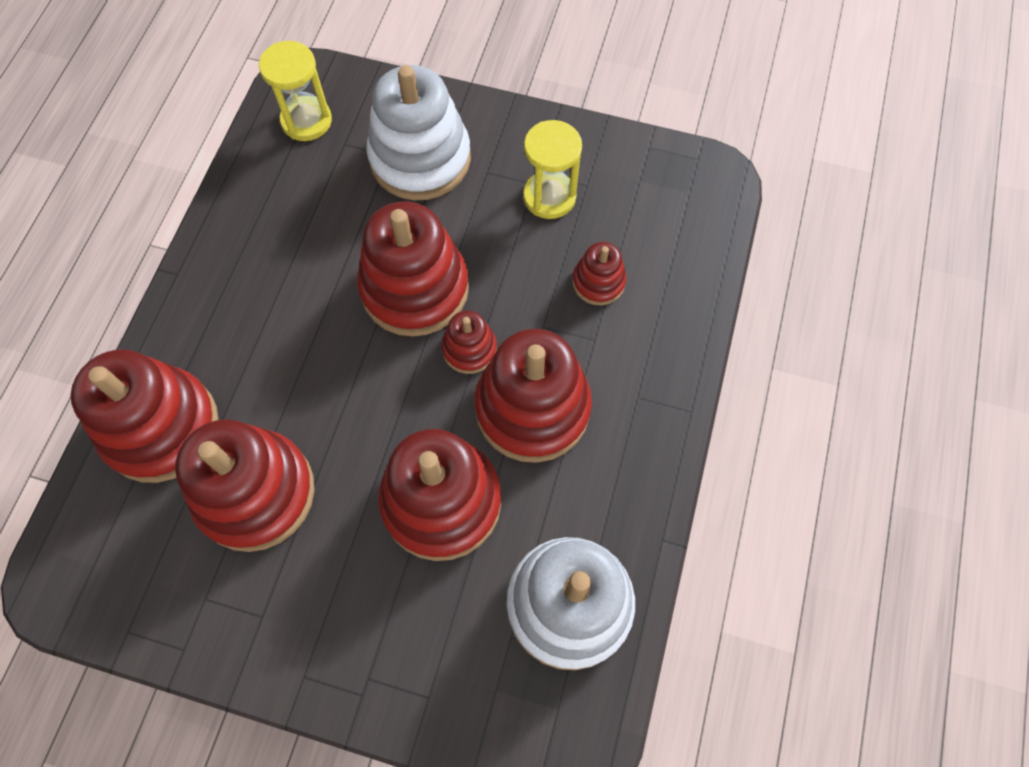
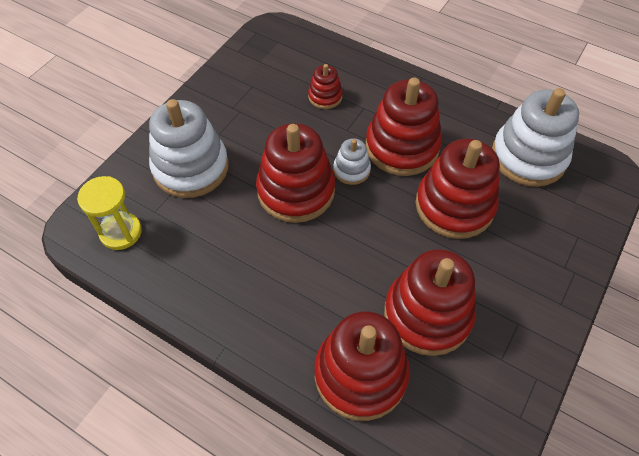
camera: 75 degrees left, 10 degrees down
red stacking toy [441,311,497,374] -> white stacking toy [333,138,371,185]
yellow hourglass [523,120,582,219] -> none

